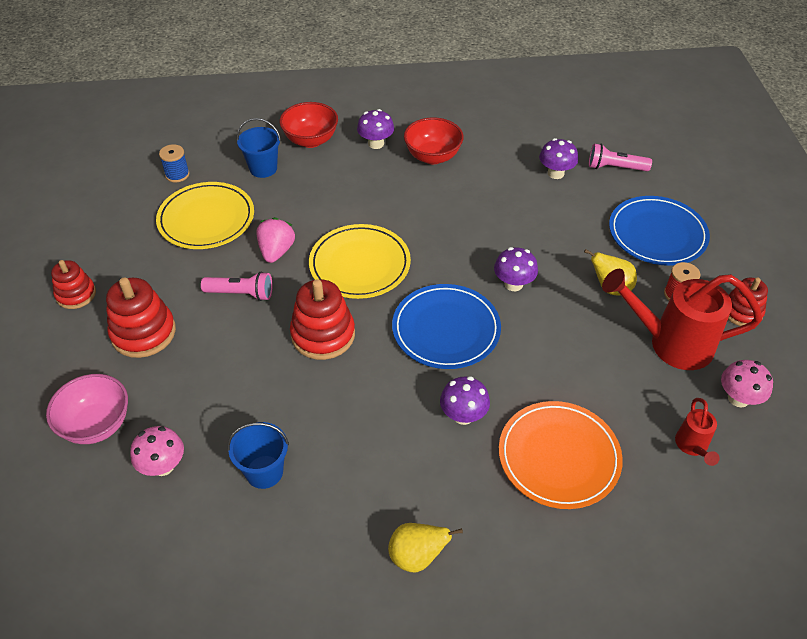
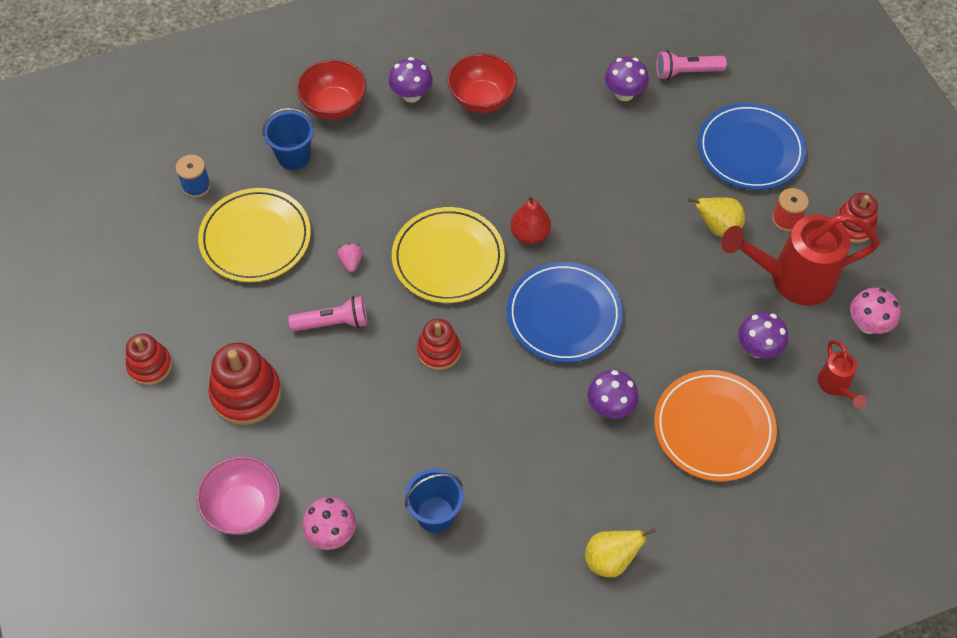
camera: 15 degrees left, 10 degrees up
pink strawberry [256,217,295,263] -> pink strawberry [337,243,363,272], size x0.58
red stacking toy [290,279,355,360] -> red stacking toy [417,319,461,370], size x0.64
purple mushroom [494,247,538,291] -> purple mushroom moved to [738,312,788,359]
none -> red pear [511,196,551,244]

